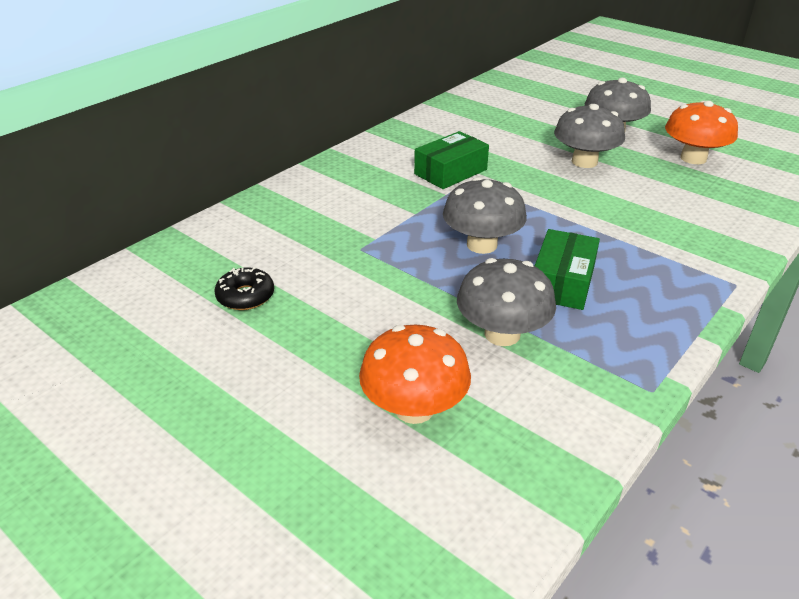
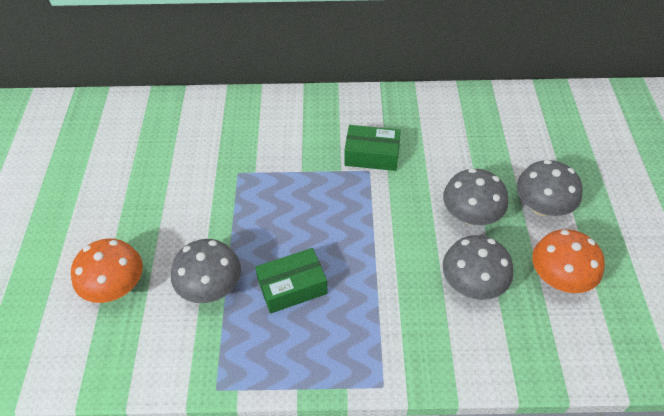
camera: 50 degrees right, 15 degrees up
black donut [214,267,274,310] -> none
grey mushroom [443,177,527,254] -> grey mushroom moved to [443,235,513,300]

